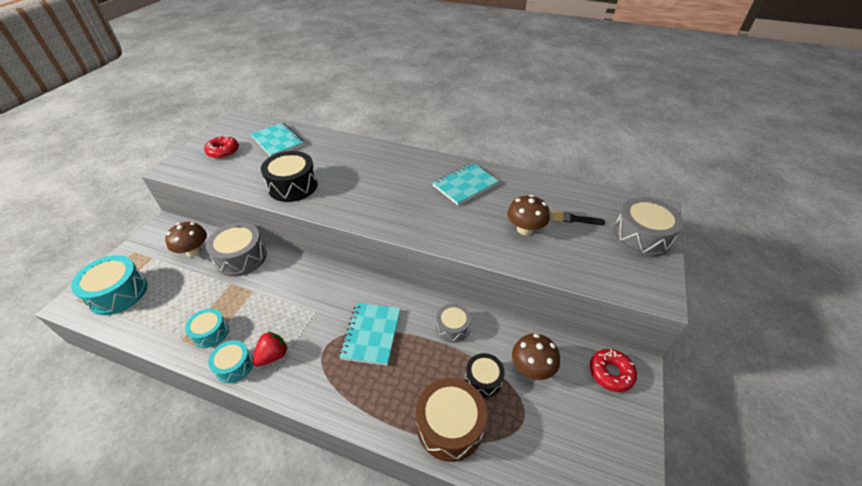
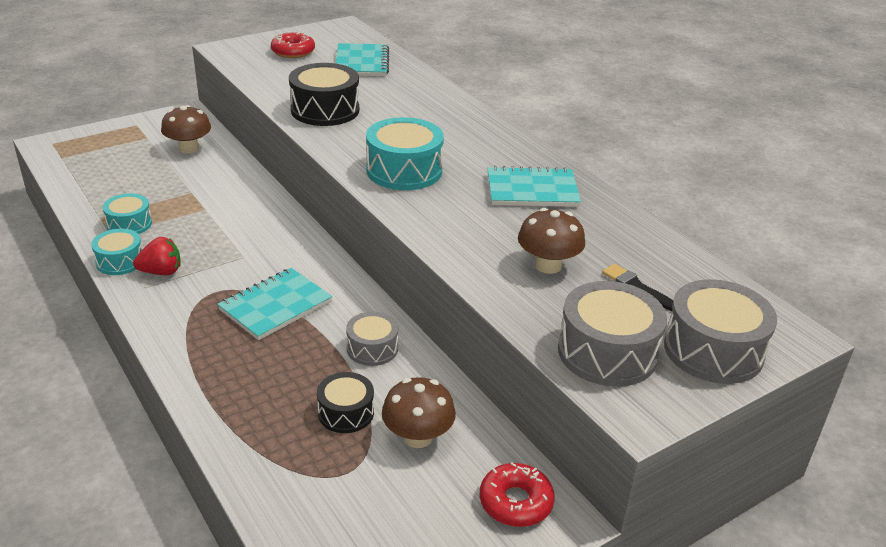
camera: 35 degrees right, 10 degrees down
turquoise drum [71,255,147,315] -> turquoise drum moved to [366,117,444,190]
grey drum [206,222,267,277] -> grey drum moved to [558,281,667,387]
brown drum [416,378,487,462] -> none

